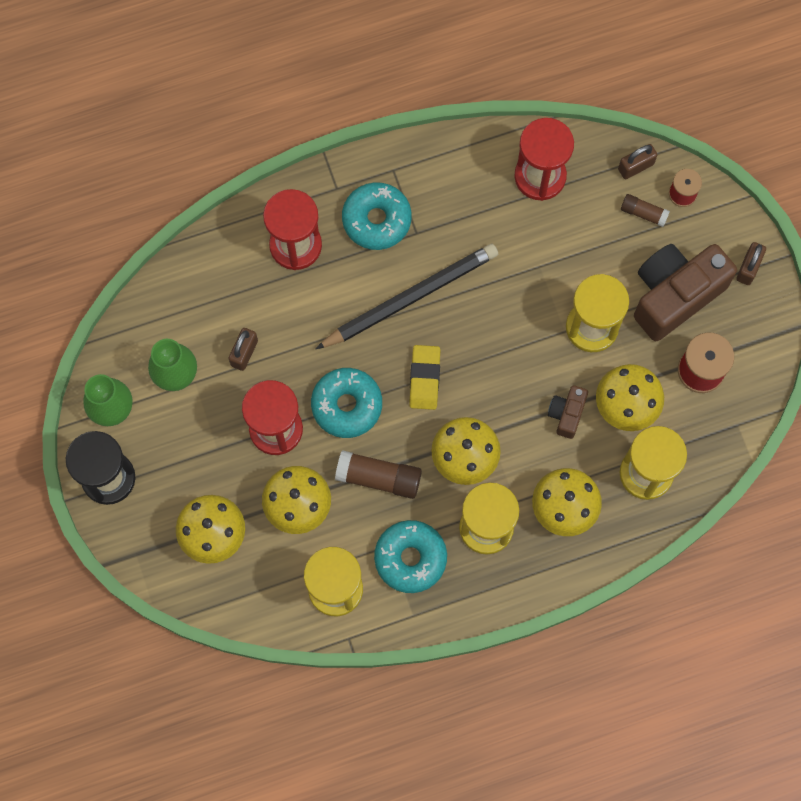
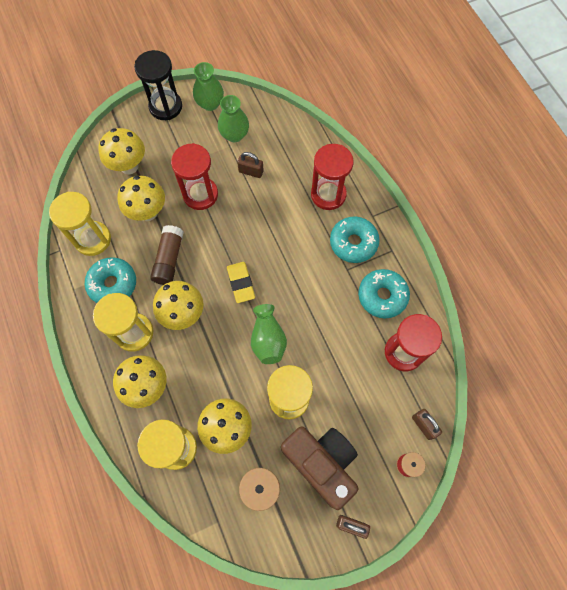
camera: 85 degrees right, 5 degrees down
turquoise donut [311,368,382,438] -> turquoise donut moved to [358,269,410,318]
black pencil [316,244,498,349] -> none
yellow eraser [409,345,440,410] -> yellow eraser turned 75 degrees clockwise [227,262,255,303]
brown camera [548,386,588,439] -> none
brown glue stick [621,194,670,227] -> none
none -> green vase [251,304,287,364]

